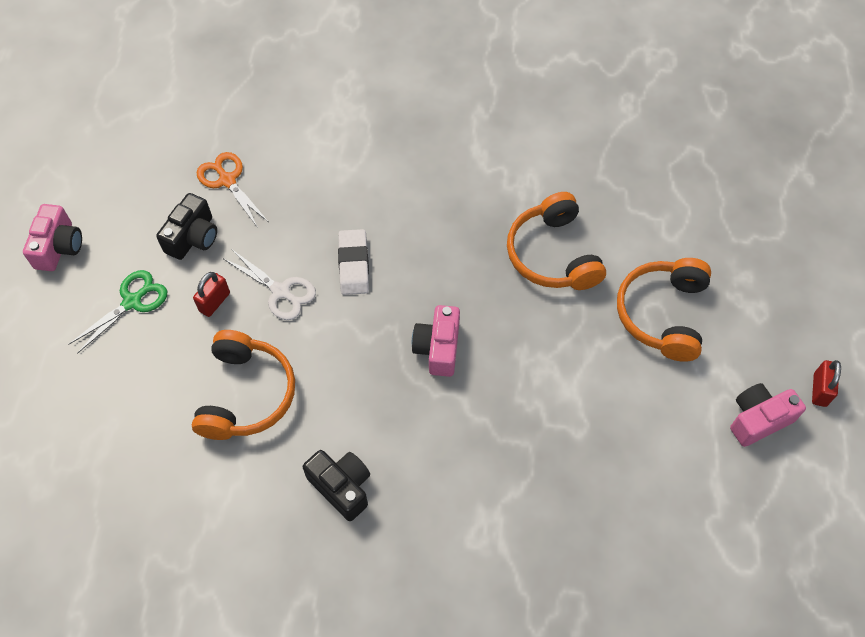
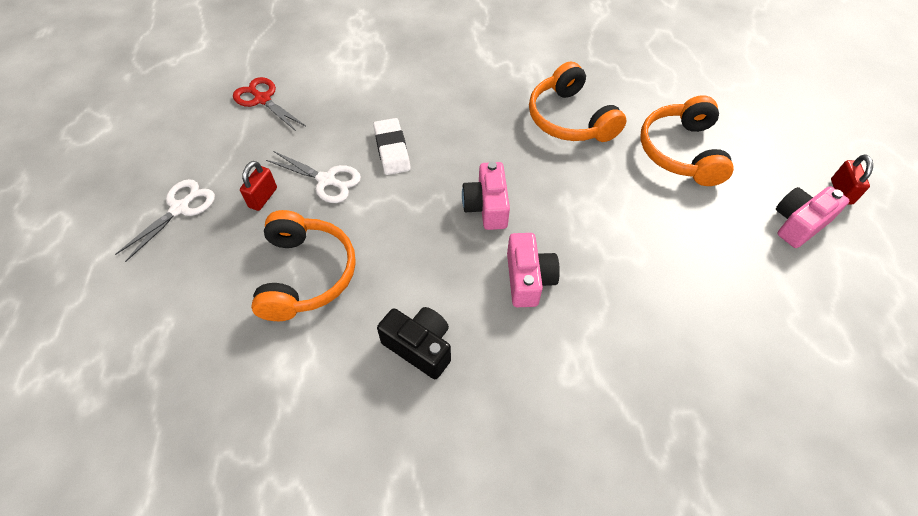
camera: 10 degrees left, 5 degrees down
pink camera [23,204,82,271] -> pink camera moved to [507,233,560,307]
green scissors [69,270,168,354] -> white scissors [115,179,215,262]
black camera [156,193,217,260] -> none
orange scissors [196,152,268,228] -> red scissors [233,77,306,131]

